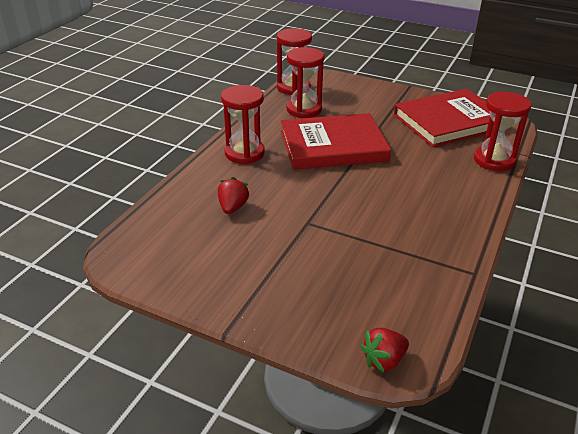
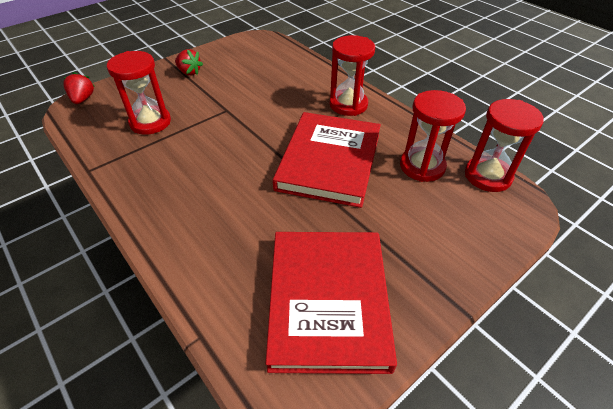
camera: 115 degrees right, 10 degrees up
red strawberry [218,177,250,214] -> red strawberry moved to [175,49,203,75]
red hourglass [474,91,531,171] -> red hourglass moved to [107,51,171,135]

